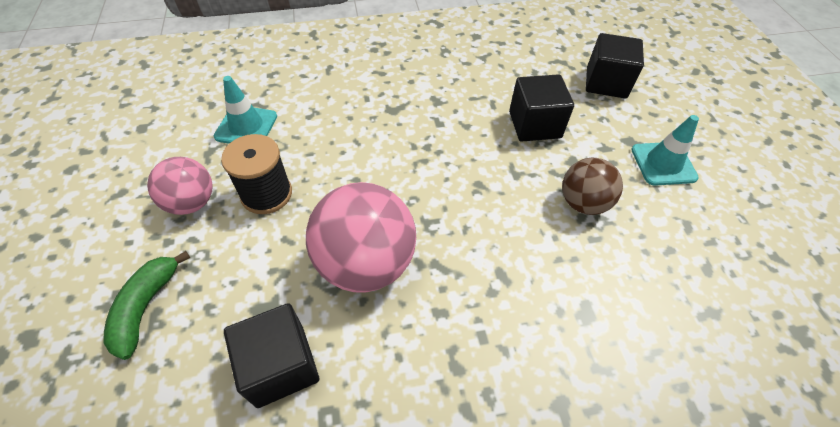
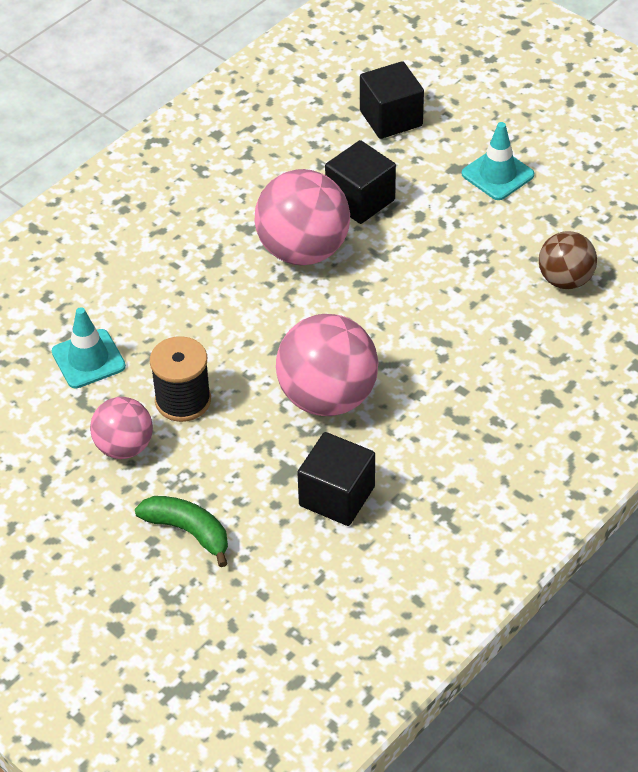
camera: 35 degrees left, 5 degrees down
green banana [103,251,190,360] -> green banana turned 150 degrees clockwise [135,496,228,567]
brown ball [562,158,623,215] -> brown ball moved to [539,231,597,289]
none -> pink ball [255,169,350,265]

